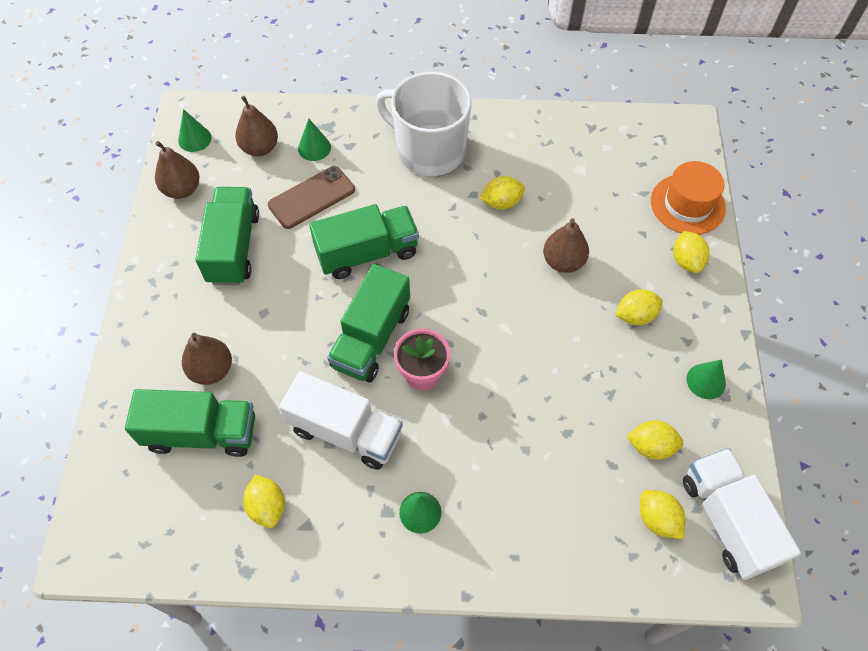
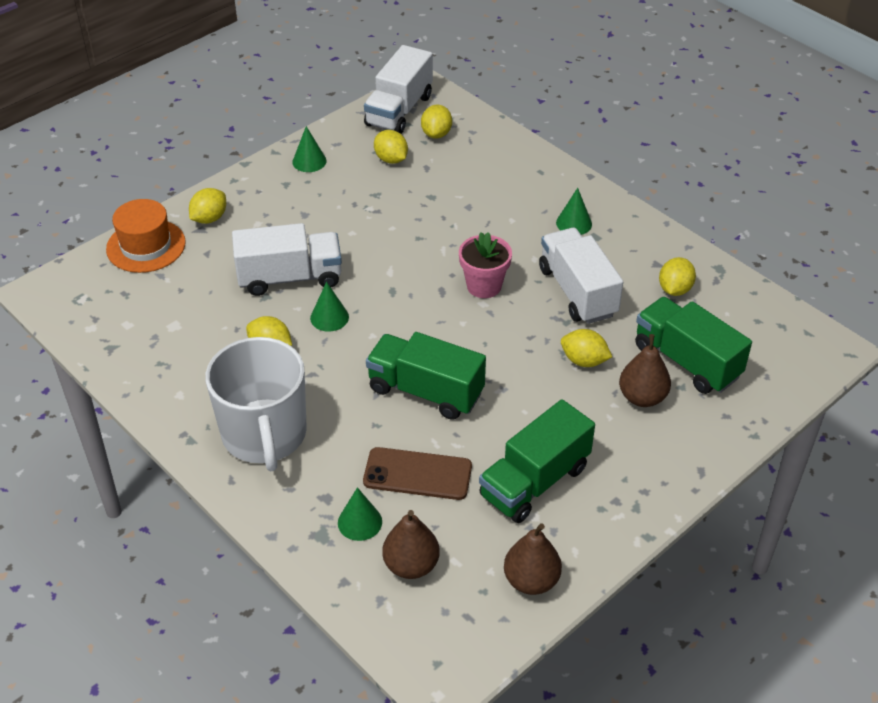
camera: 135 degrees left, 15 degrees down
green cone [178,109,211,152] -> green cone moved to [310,282,349,331]
green truck [327,264,410,383] -> none
brown pear [543,218,589,273] -> white truck [232,223,342,296]
yellow lemon [615,289,663,325] -> yellow lemon moved to [561,329,612,367]

